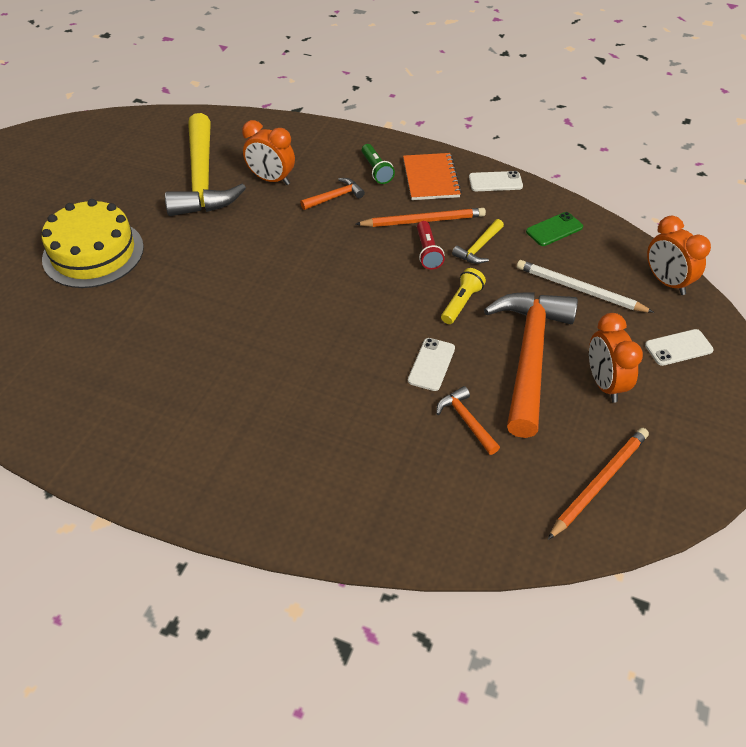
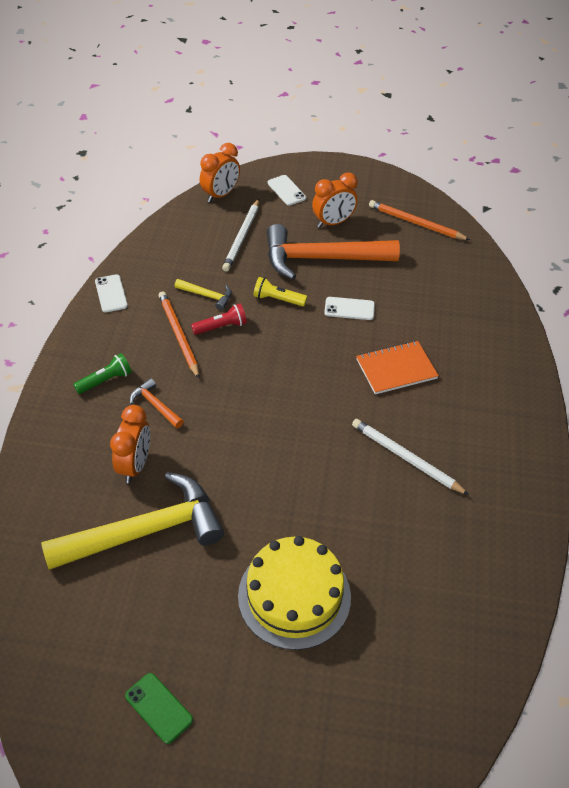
camera: 105 degrees left, 0 degrees up
orange notebook [403,153,462,200] -> orange notebook moved to [356,341,439,394]
orange hammer [436,386,500,455] -> none
green phone [526,212,583,246] -> green phone moved to [125,673,193,744]
none -> white pencil [352,419,469,495]

